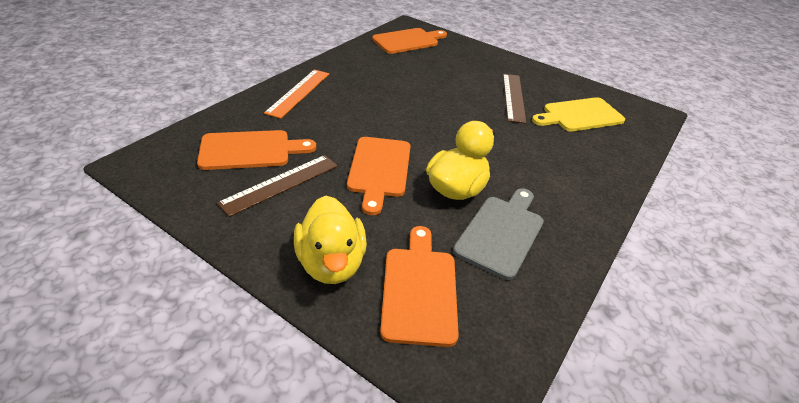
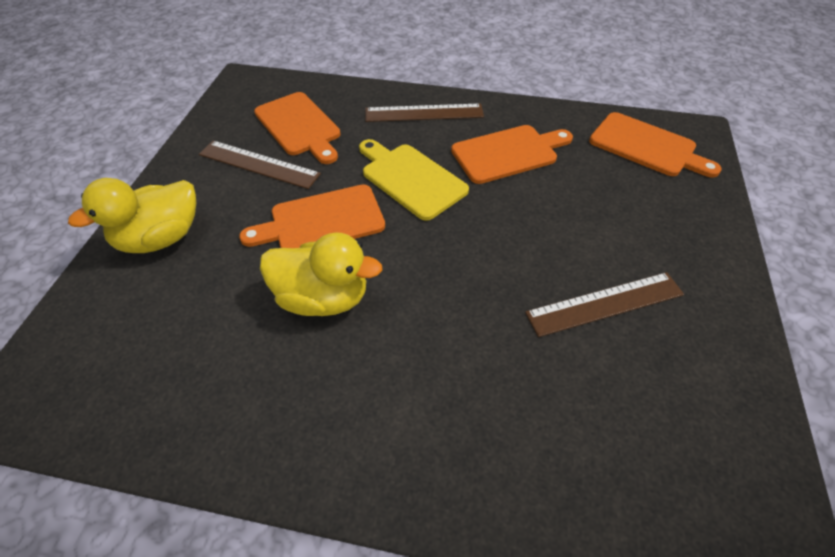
camera: 70 degrees right, 10 degrees up
orange ruler [264,70,329,119] -> brown ruler [365,104,484,122]
orange cutting board [380,226,459,347] -> orange cutting board moved to [451,125,573,184]
grey cutting board [453,188,544,280] -> none
yellow cutting board [532,97,625,132] -> yellow cutting board moved to [359,139,469,221]

